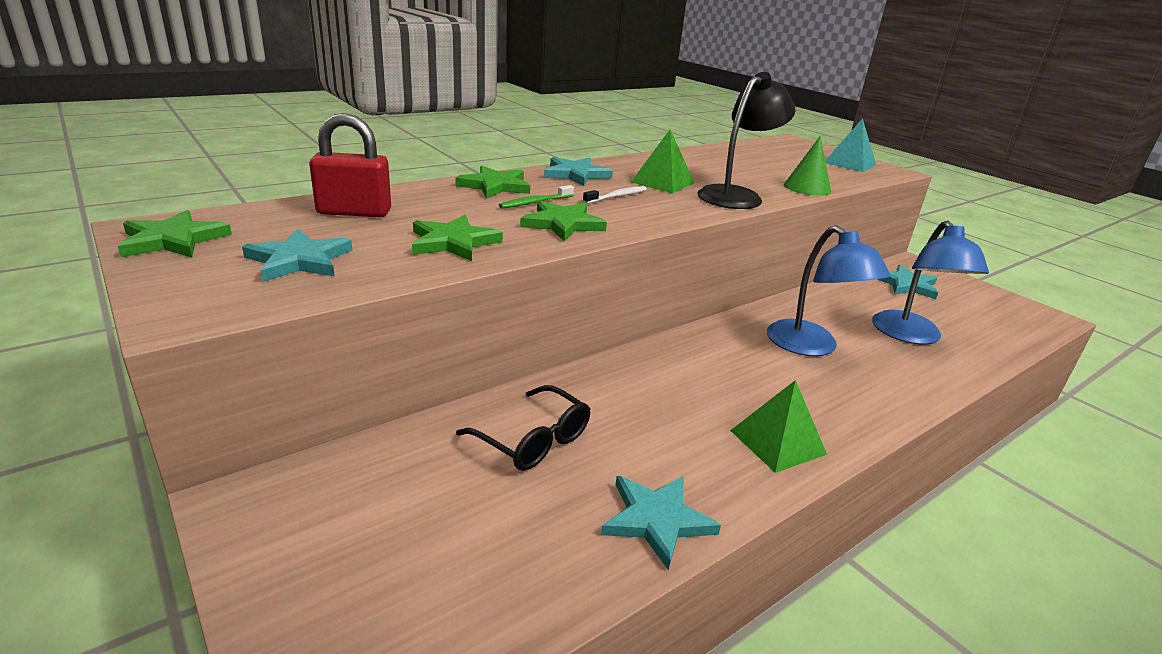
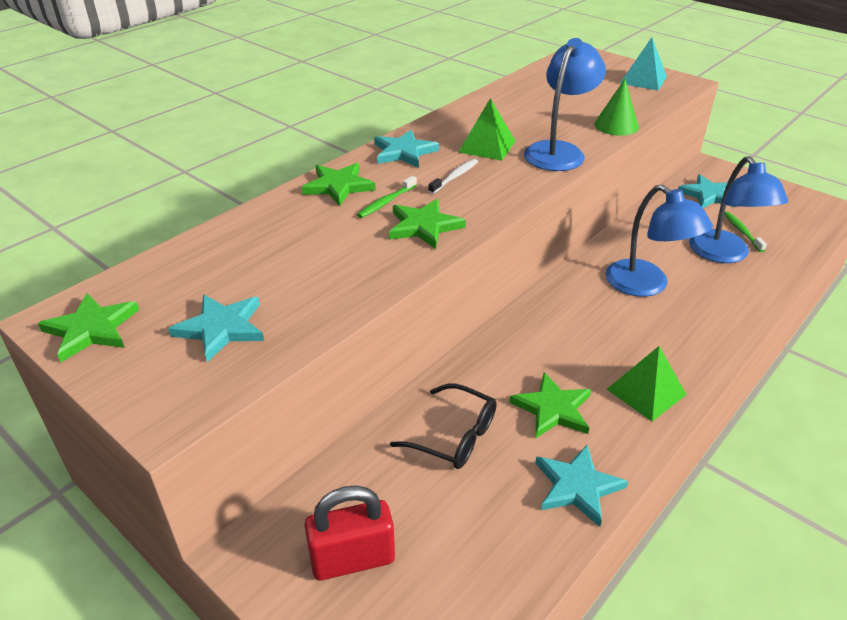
camera: 10 degrees left, 10 degrees up
red padlock [309,113,391,217] -> red padlock moved to [304,485,395,580]
green star [412,215,503,261] -> green star moved to [509,372,591,438]
black lamp [697,72,795,209] -> blue lamp [524,38,606,171]
none -> green toothbrush [724,212,767,252]

